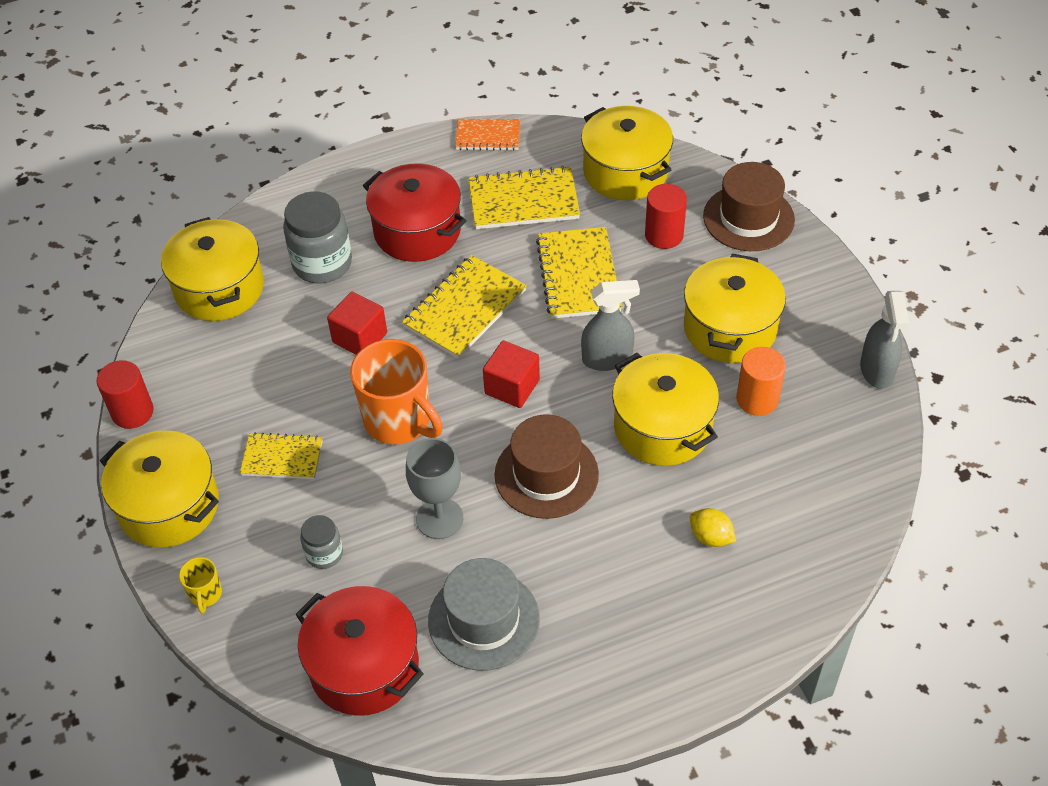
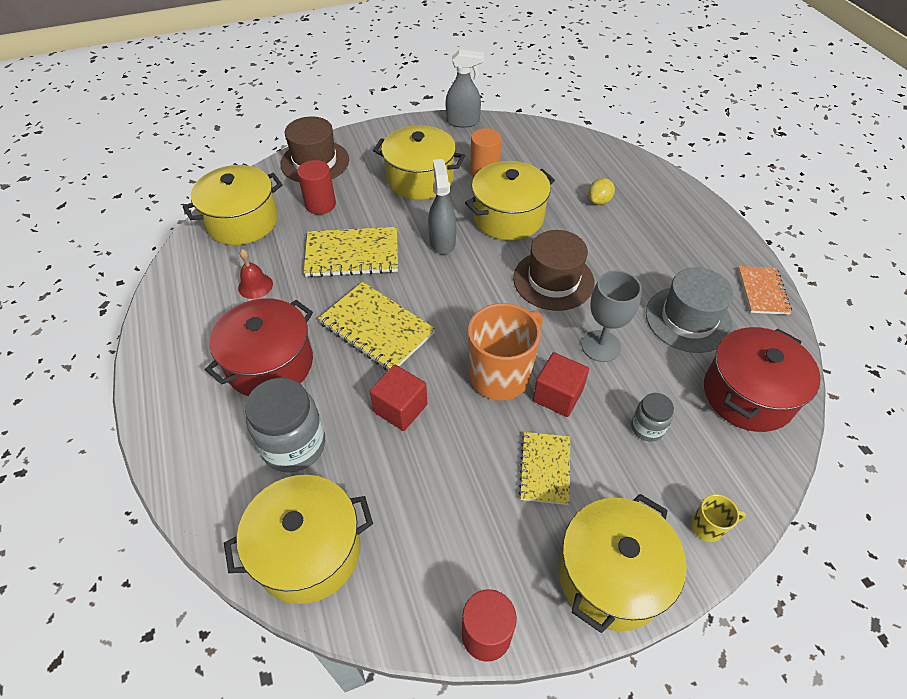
camera: 90 degrees left, 0 degrees up
orange notebook [455,119,520,150] -> orange notebook moved to [738,266,792,315]
yellow notebook [468,166,580,229] -> red bell [238,249,273,299]
red cube [483,340,540,408] -> red cube moved to [533,352,589,417]

